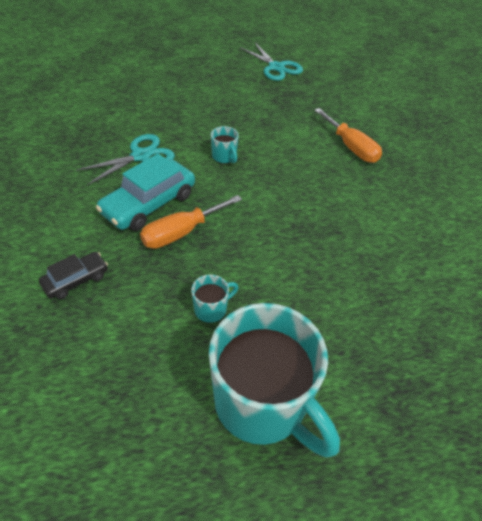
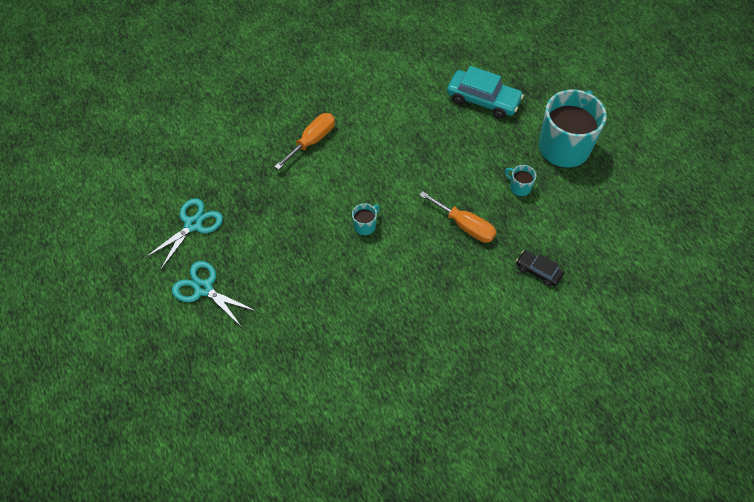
camera: 105 degrees left, 10 degrees up
turquoise scissors [76,134,175,185] -> turquoise scissors moved to [172,261,256,326]
turquoise car [96,154,195,231] -> turquoise car moved to [447,66,524,119]

